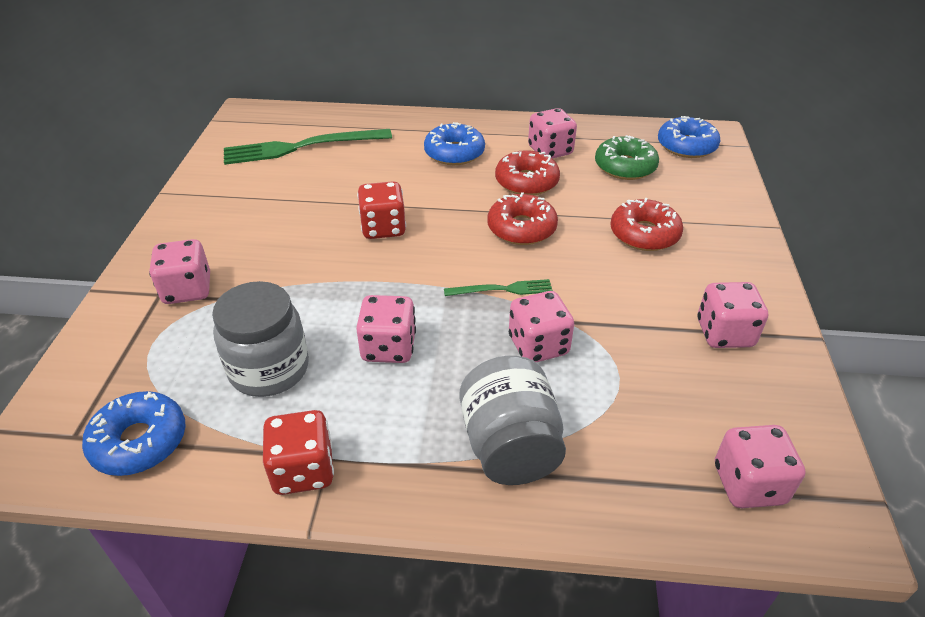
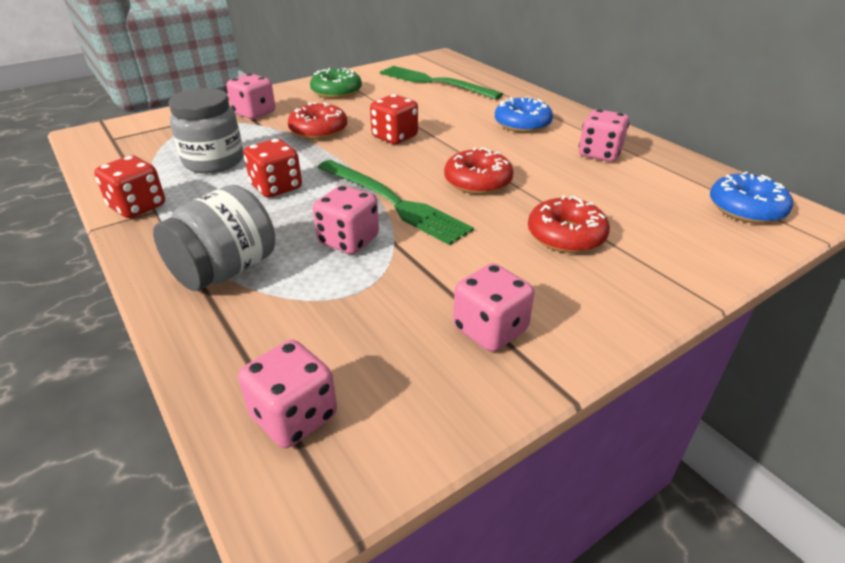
camera: 50 degrees right, 5 degrees down
blue donut [82,391,186,476] -> none
pink dice [356,295,416,363] -> red dice [243,139,302,198]
green fork [444,279,553,296] -> green fork [318,160,474,245], size x1.97
red donut [495,150,560,195] -> red donut moved to [288,102,347,139]
green donut [595,135,659,180] -> green donut moved to [310,68,362,99]

